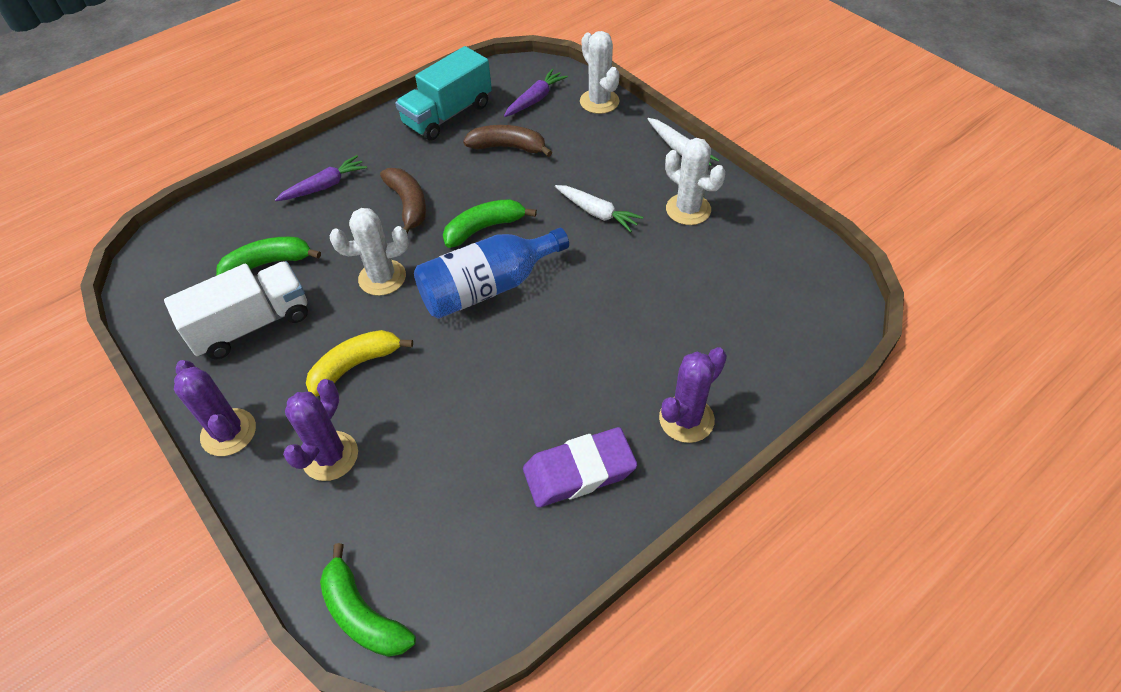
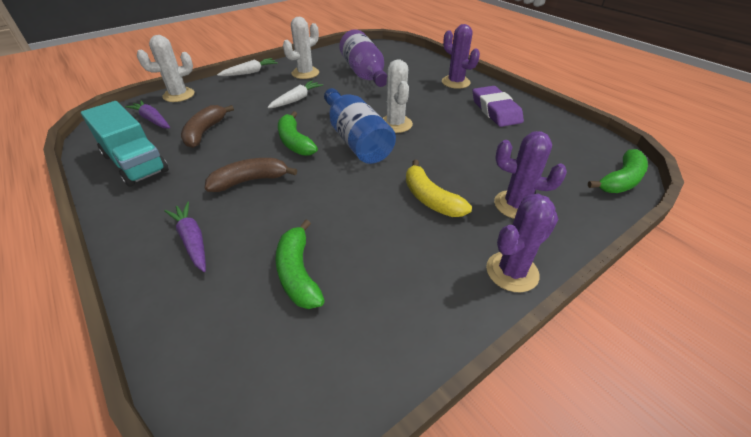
camera: 90 degrees left, 10 degrees down
white truck [164,261,308,359] -> none
white cactus [330,208,409,296] -> white cactus moved to [383,59,413,133]
none -> purple bottle [339,29,387,87]

